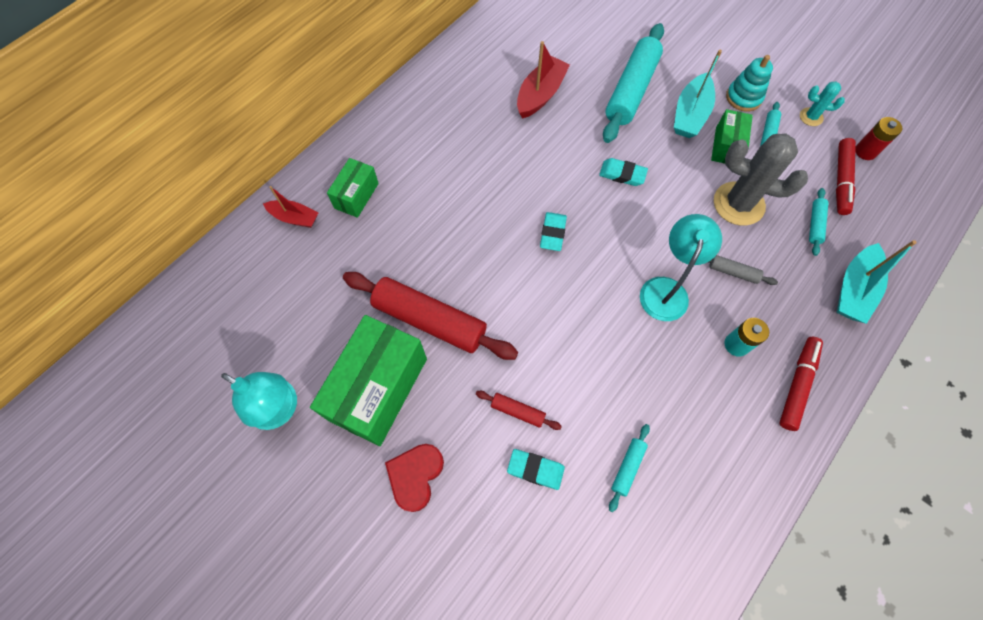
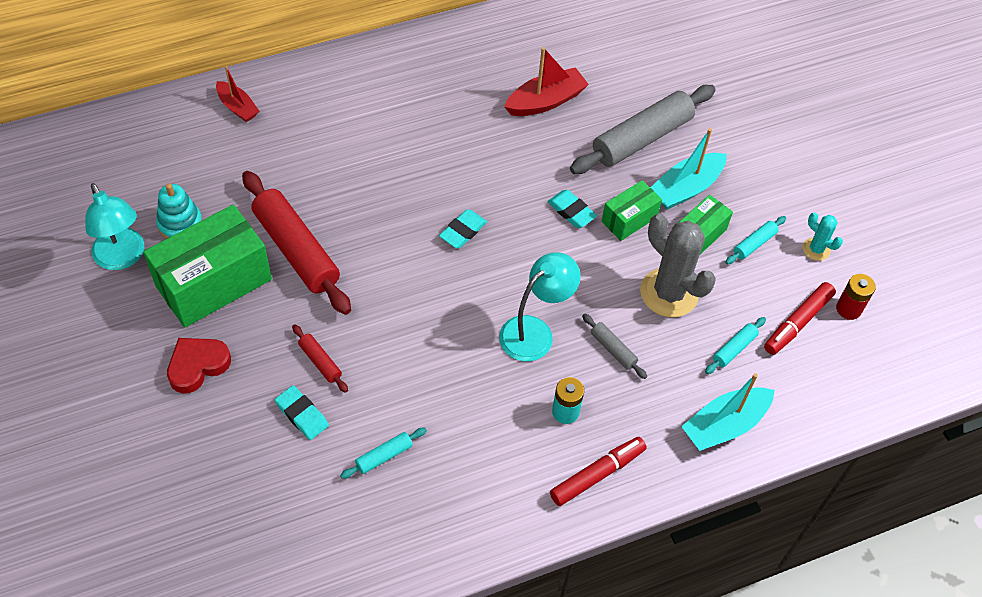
camera: 25 degrees right, 10 degrees down
green box [327,158,379,218] -> green box moved to [601,180,662,241]
turquoise rolling pin [603,23,664,143] -> grey rolling pin [570,85,716,174]
turquoise stacking toy [726,55,773,112] -> turquoise stacking toy moved to [156,183,202,239]

